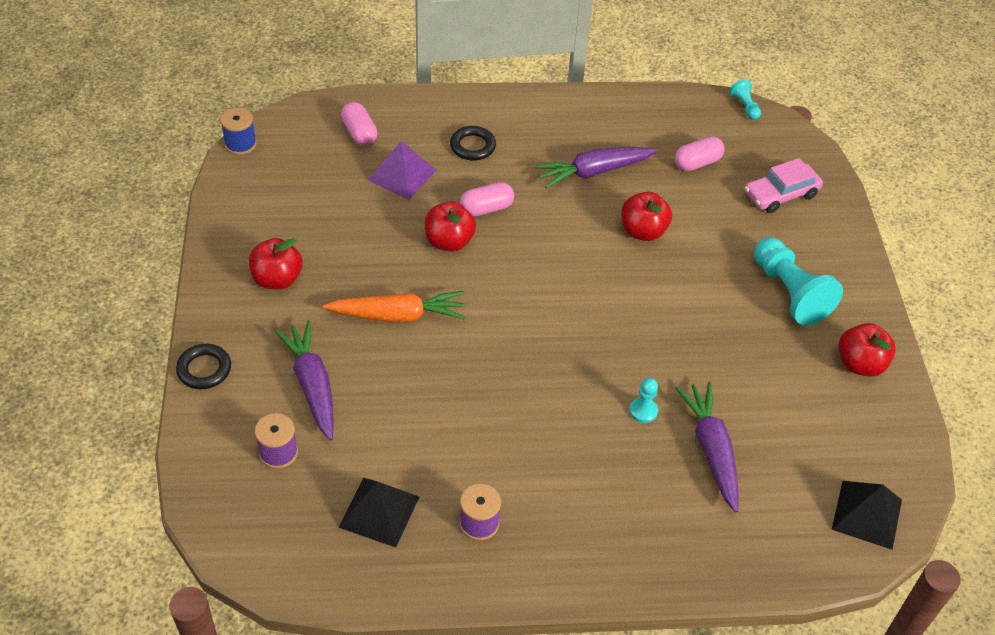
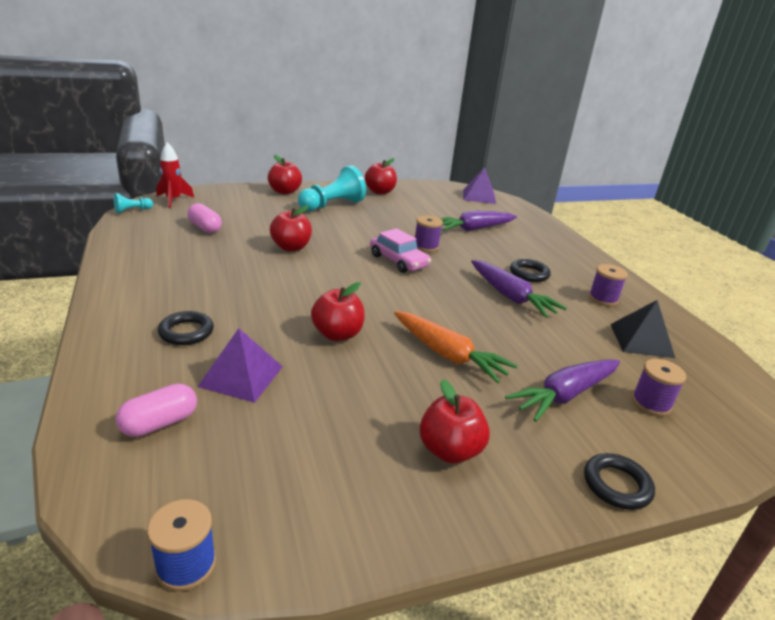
camera: 105 degrees left, 20 degrees down
orange carrot [323,291,465,322] -> orange carrot turned 150 degrees clockwise [394,311,518,383]
pink capsule [460,182,514,217] -> none
purple carrot [534,147,657,189] -> purple carrot moved to [471,260,567,318]
turquoise pawn [629,378,658,423] -> none
pink car [745,158,823,213] -> pink car moved to [370,228,431,273]
black pyramid [831,481,902,550] -> purple pyramid [463,167,496,204]
none -> red rocket [156,142,194,208]
none -> red apple [268,154,302,195]
none -> purple spool [415,215,443,252]
none -> black ring [510,259,551,282]

